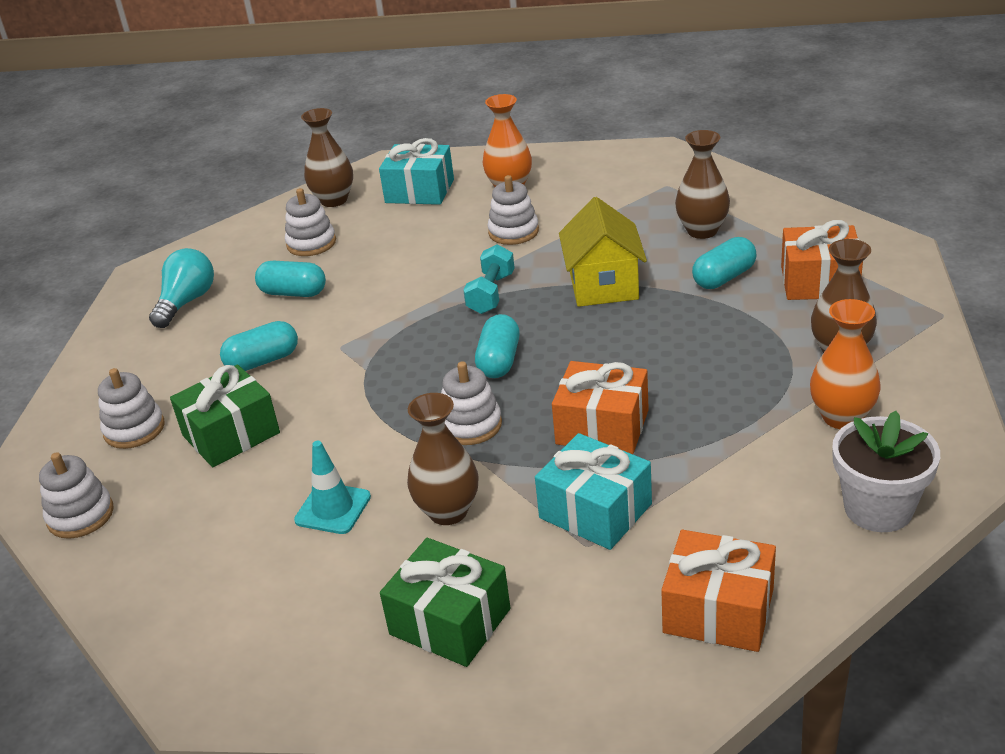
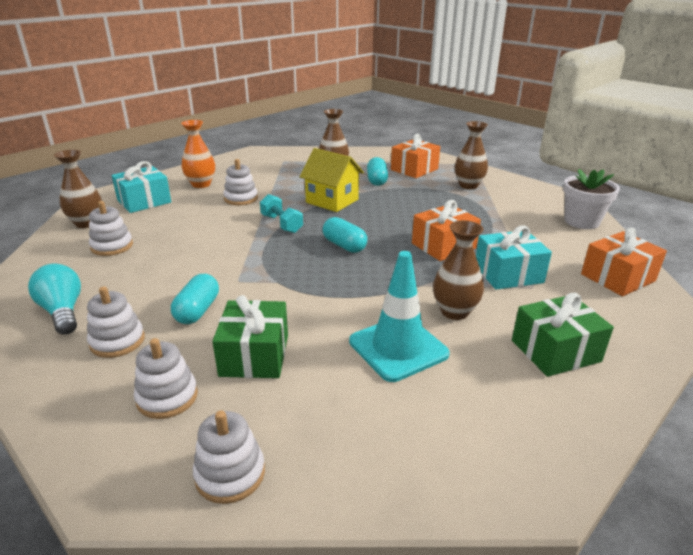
camera: 55 degrees left, 5 degrees down
turquoise capsule [255,261,326,297] -> none
turquoise traffic cone [294,441,371,534] -> turquoise traffic cone [349,251,450,382], size x1.61
white stacking toy [441,361,502,445] -> white stacking toy moved to [87,286,145,358]
orange vase [810,299,881,429] -> none

